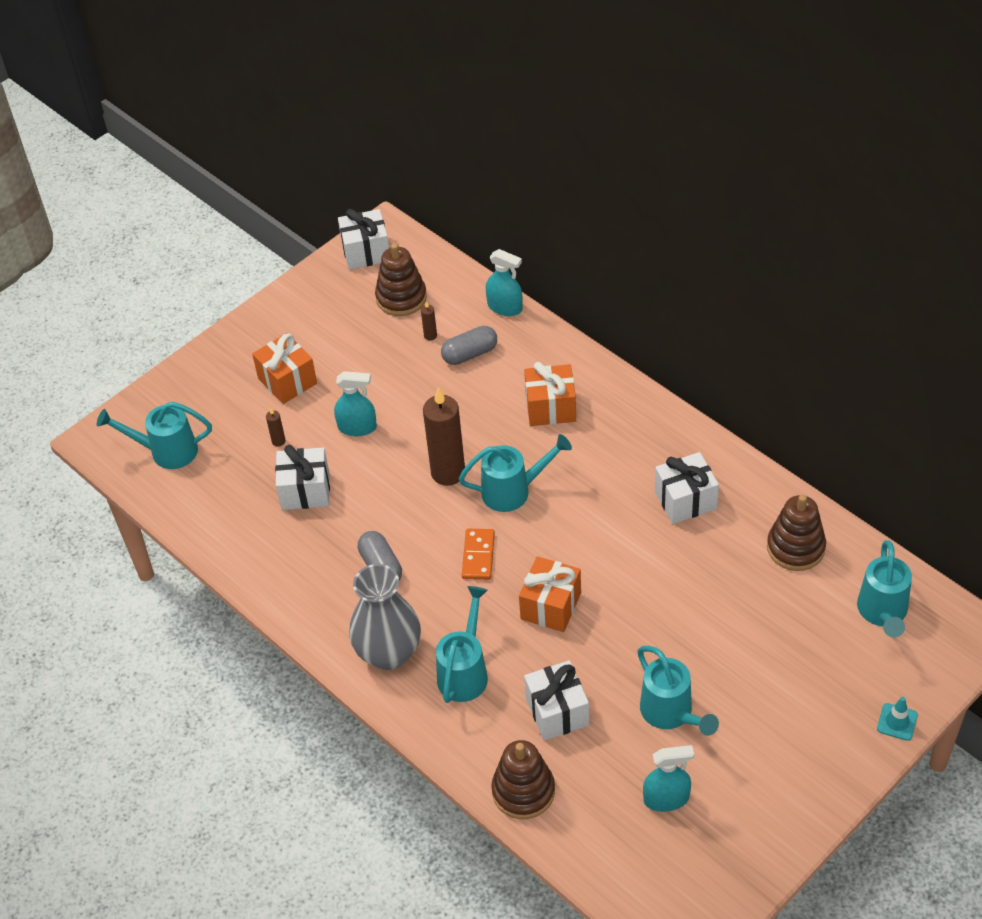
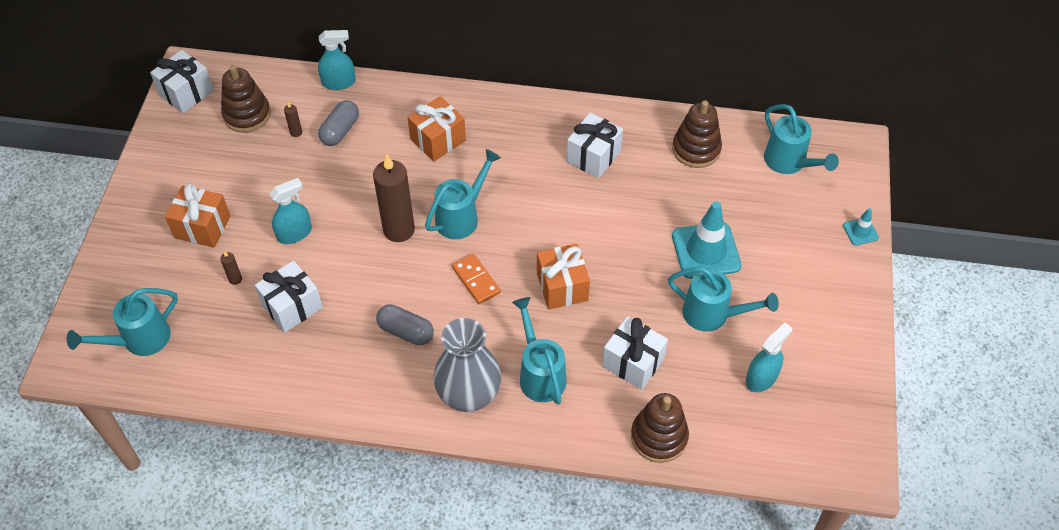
camera: 40 degrees left, 5 degrees up
none -> turquoise traffic cone [672,201,742,279]

